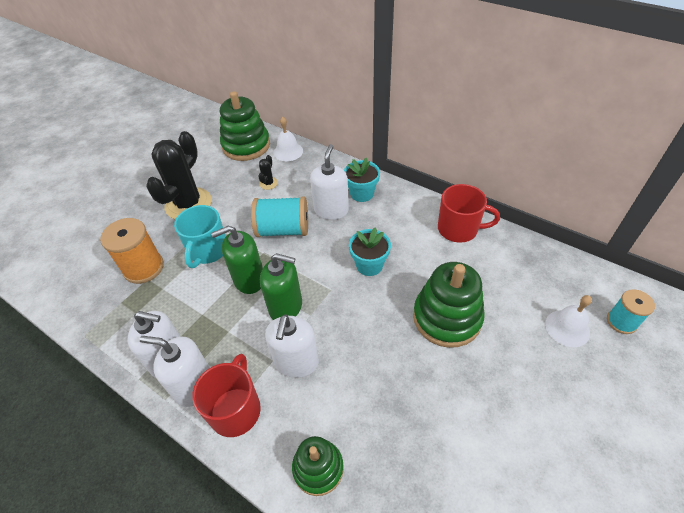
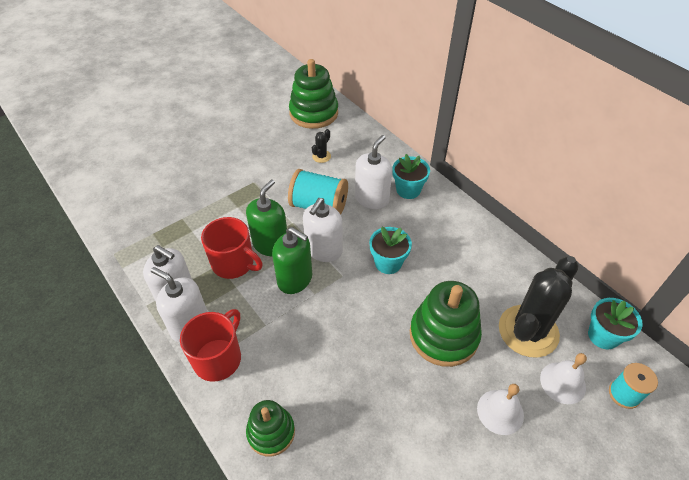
camera: 15 degrees right, 0 degrees up
orange spool [100,218,164,284] -> none
black cactus [146,131,212,220] -> black cactus moved to [499,256,579,358]
turquoise mug [174,205,226,268] -> none
green soap dispenser [211,226,263,294] -> green soap dispenser turned 120 degrees clockwise [246,179,287,256]
white soap dispenser [265,314,319,378] -> white soap dispenser moved to [303,198,343,262]
white bell [273,117,303,161] -> white bell moved to [477,384,524,435]
red mug [438,184,500,243] -> red mug moved to [201,217,263,279]
none -> turquoise flower pot [588,298,643,349]

